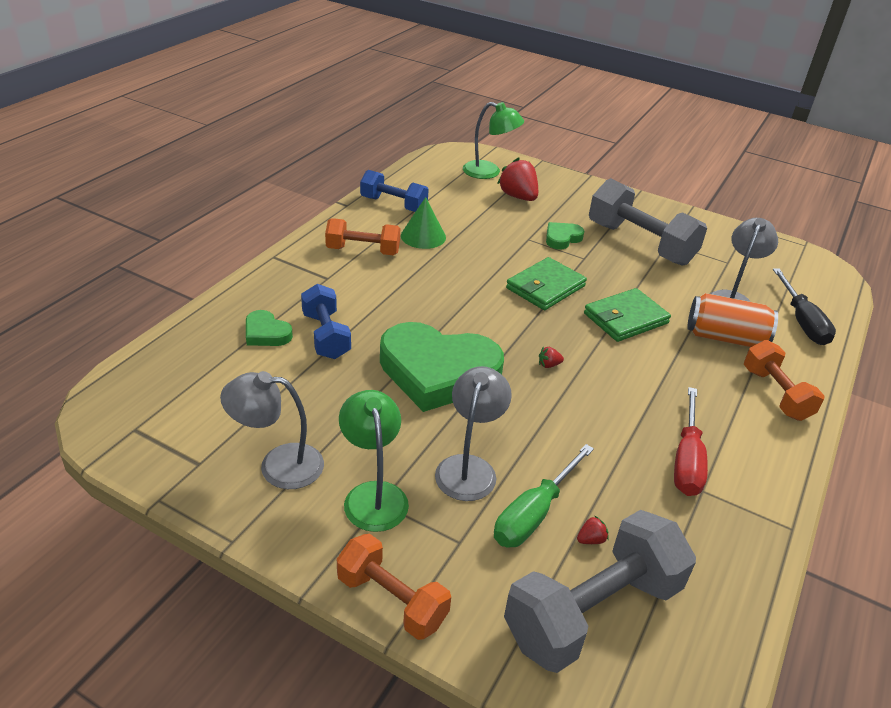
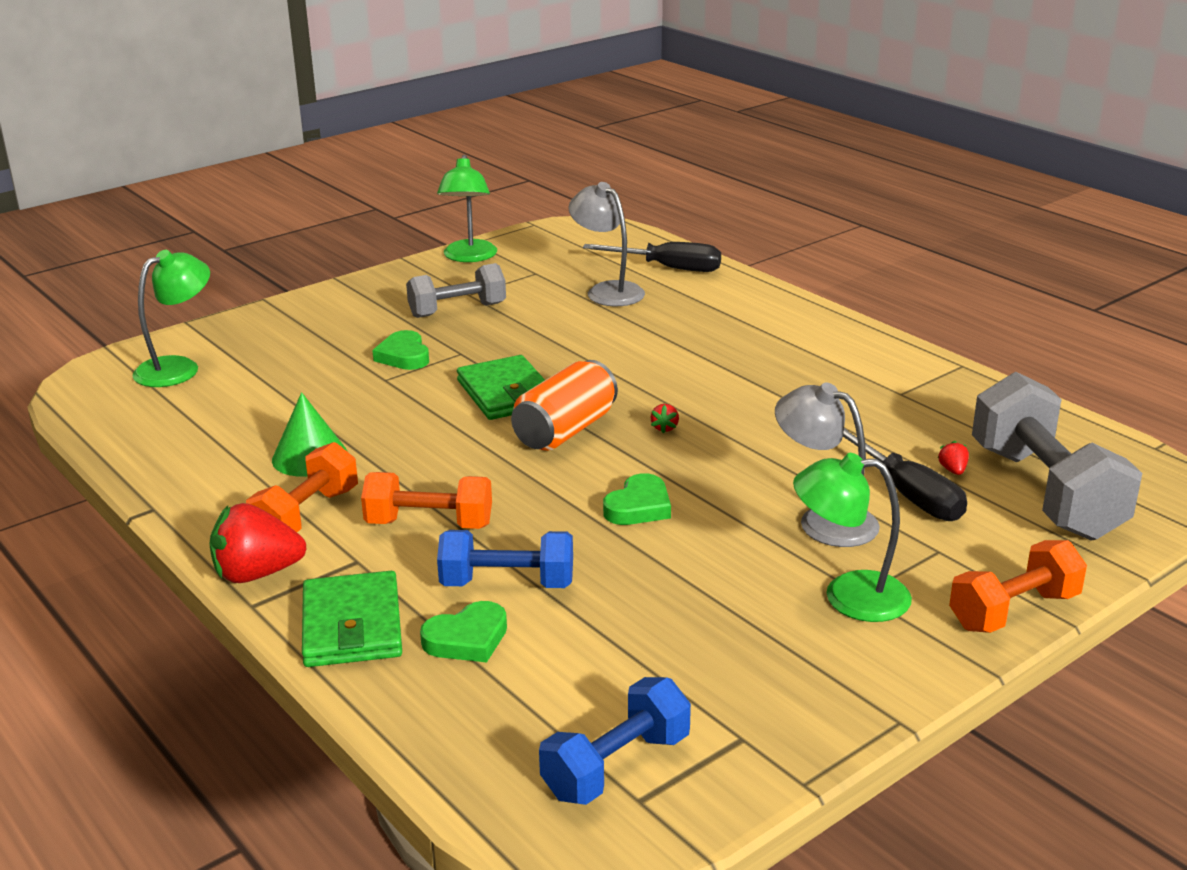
camera: 65 degrees left, 10 degrees down
grey lamp [220,371,324,489] -> none
blue dumbbell [360,170,429,212] -> blue dumbbell moved to [539,677,691,805]
green heart [380,322,504,412] -> green heart [603,473,671,525], size x0.44
green screwdriver [494,444,594,548] -> black screwdriver [843,428,967,521]
red strawberry [497,157,538,201] -> red strawberry moved to [209,503,307,583]
green wallet [584,288,671,342] -> green wallet moved to [302,571,402,667]
grey dumbbell [589,178,707,266] -> grey dumbbell [406,263,506,318], size x0.61
red screwdriver [674,387,708,496] -> none
orange can [687,293,778,347] -> orange can moved to [511,360,618,451]
orange dumbbell [744,340,824,421] -> orange dumbbell moved to [361,472,492,529]
none -> green lamp [437,155,497,262]

